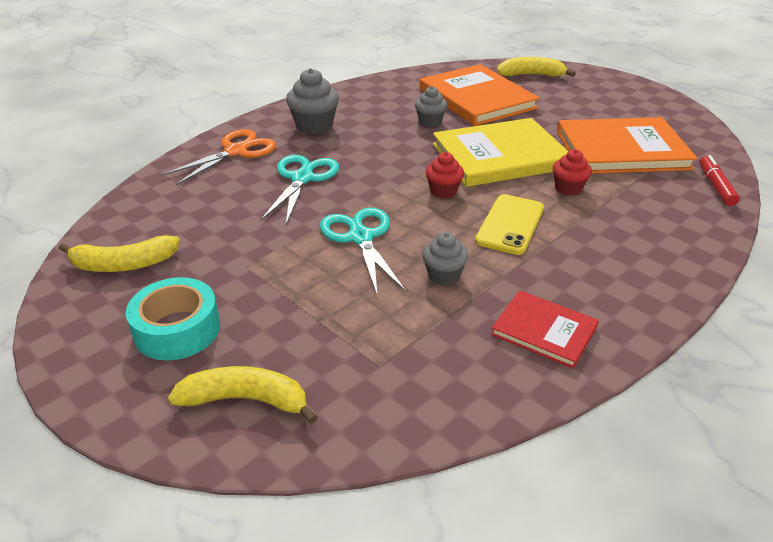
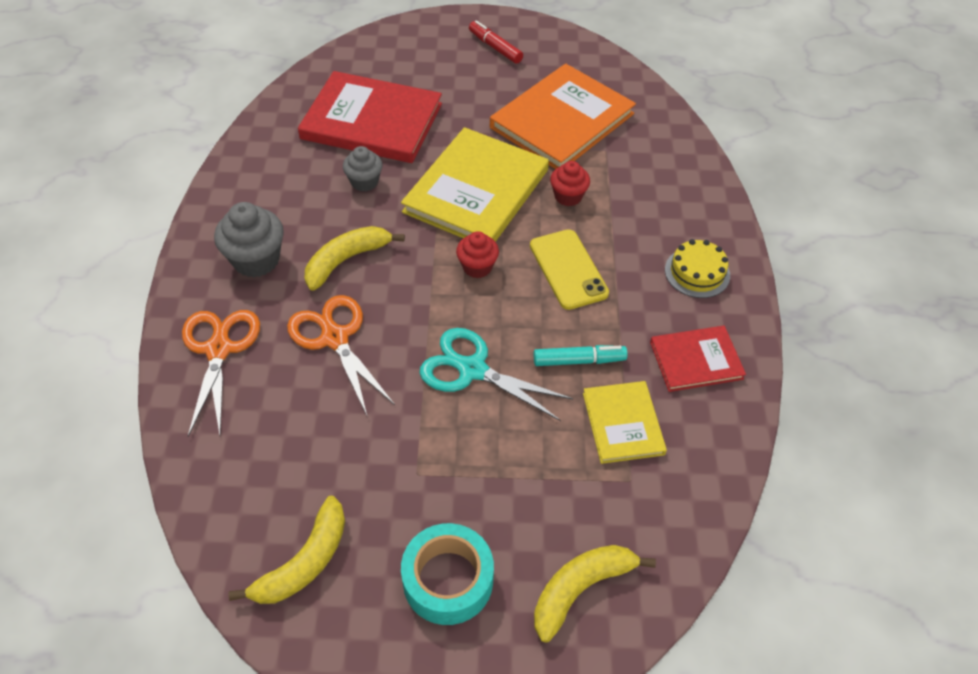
camera: 45 degrees left, 15 degrees up
turquoise scissors [261,155,339,224] -> orange scissors [287,295,395,415]
orange book [420,64,540,126] -> red book [298,71,442,163]
grey cupcake [422,232,468,285] -> turquoise marker [534,345,628,366]
yellow banana [497,57,576,77] -> yellow banana moved to [304,226,405,291]
red marker [699,155,740,206] -> red marker moved to [469,20,523,64]
none -> yellow book [583,381,667,464]
none -> yellow cake [665,239,730,298]

